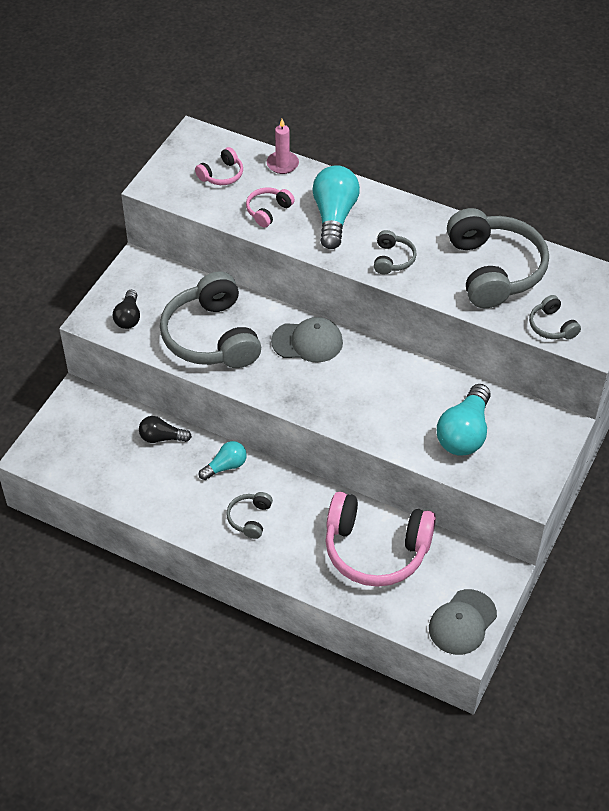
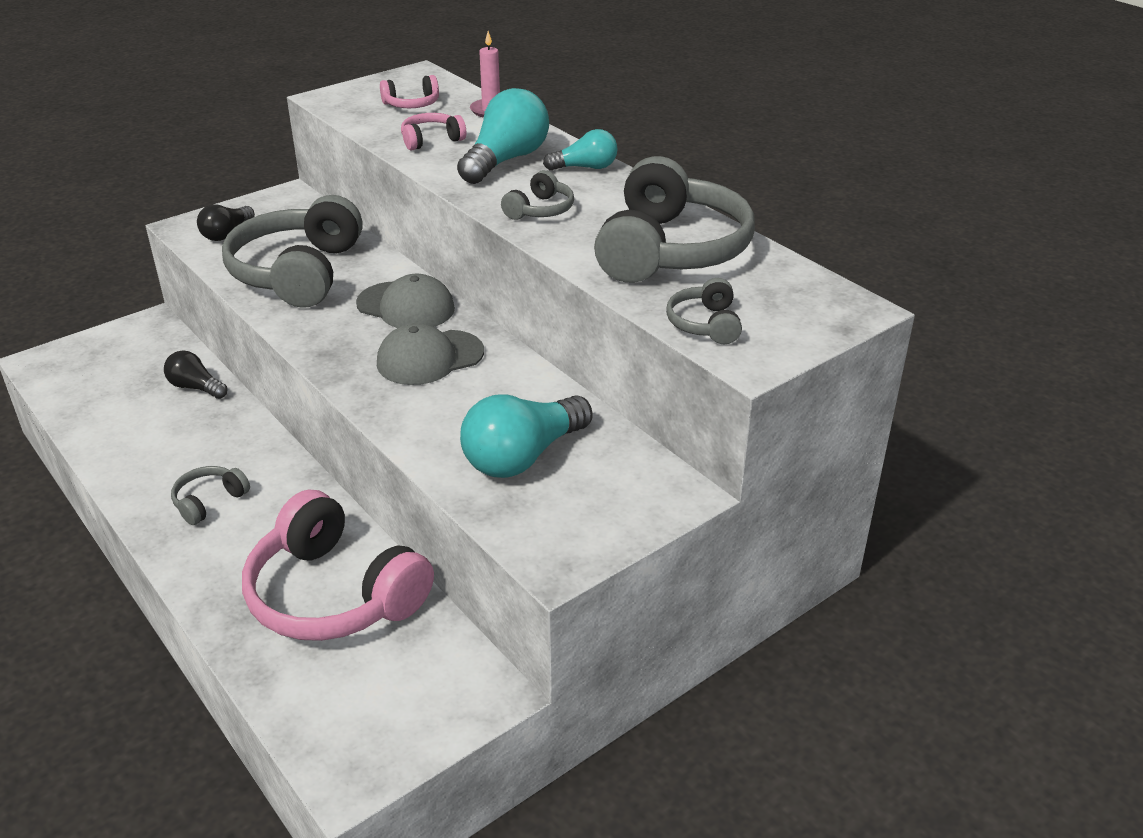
camera: 25 degrees right, 15 degrees down
turquoise light bulb [199,441,247,480] -> turquoise light bulb moved to [543,129,618,171]
grey cap [429,589,497,655] -> grey cap moved to [377,323,484,385]

